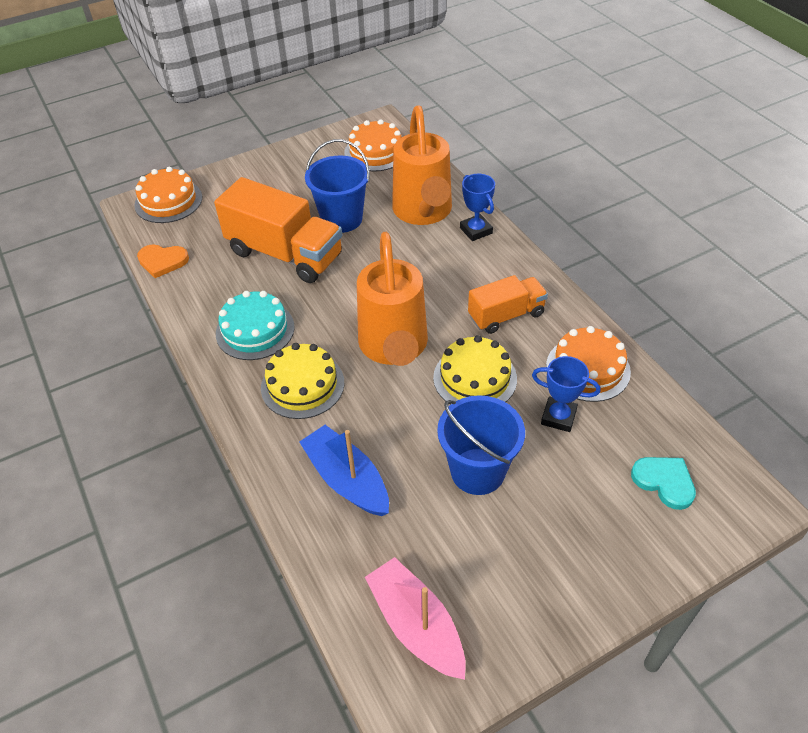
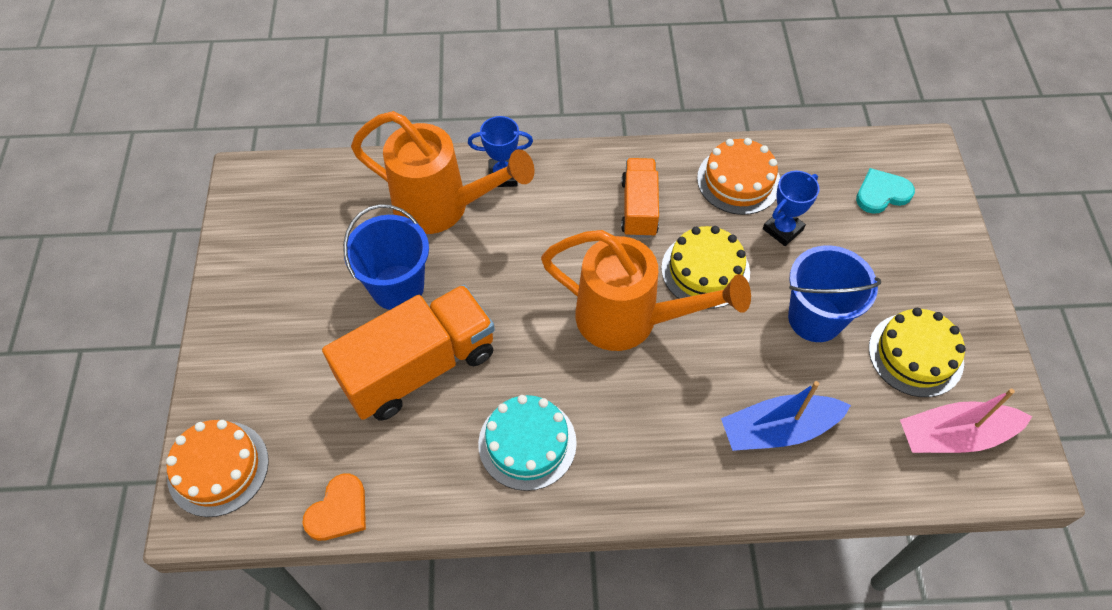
camera: 65 degrees left, 10 degrees up
yellow cake [261,343,344,419] -> yellow cake moved to [869,308,966,397]
orange cake [344,119,402,172] -> none

